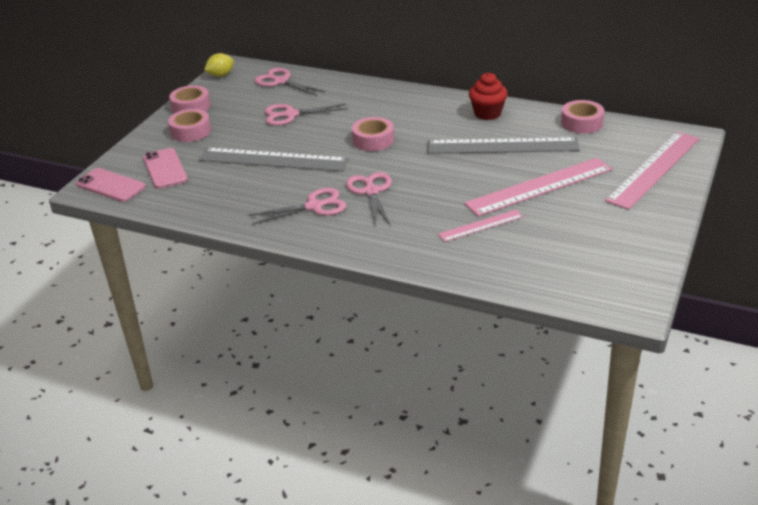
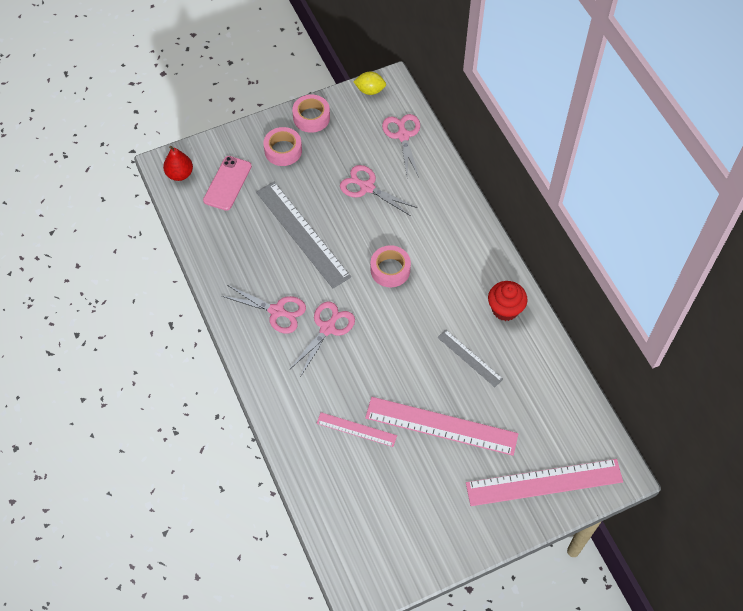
camera: 40 degrees right, 25 degrees up
pink phone [76,168,146,202] -> red pear [163,146,193,181]
grey ruler [427,137,580,154] -> grey ruler [437,330,503,387], size x0.53
pink tape [561,100,604,134] -> none

